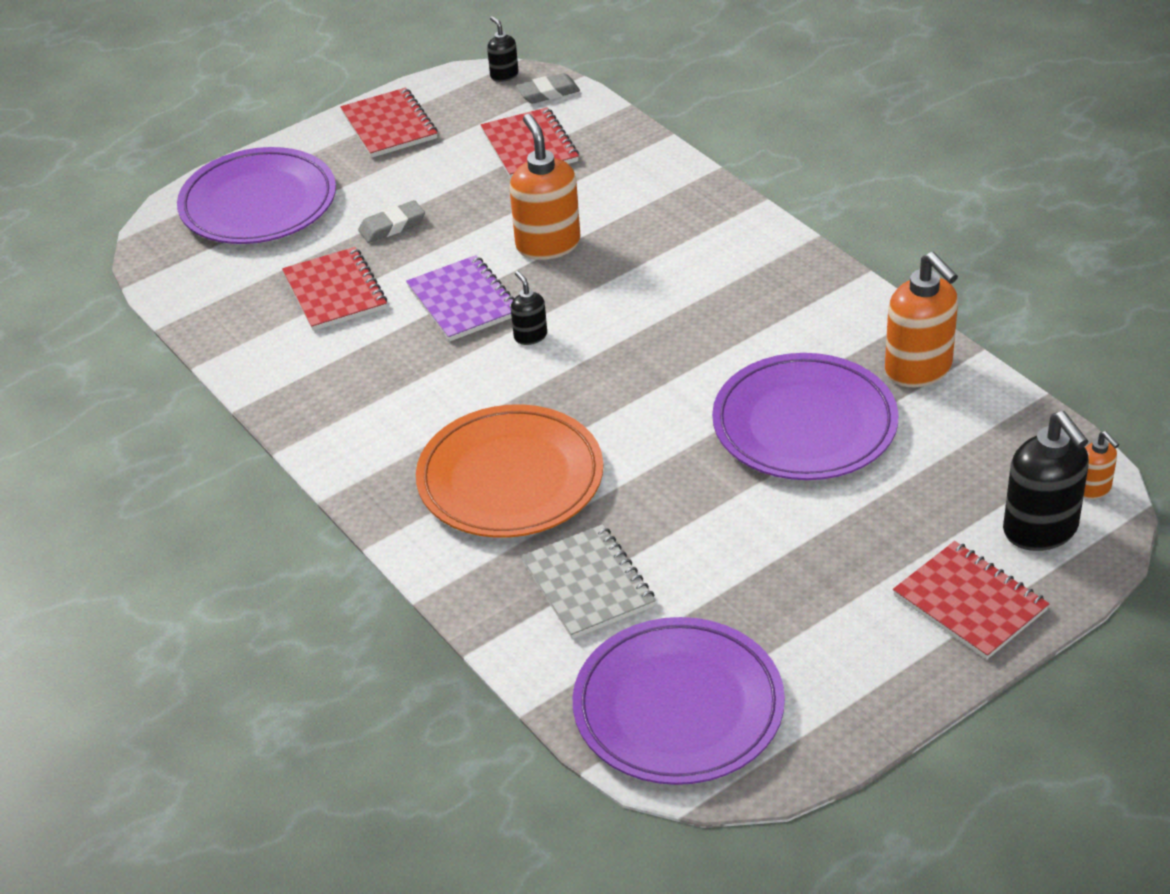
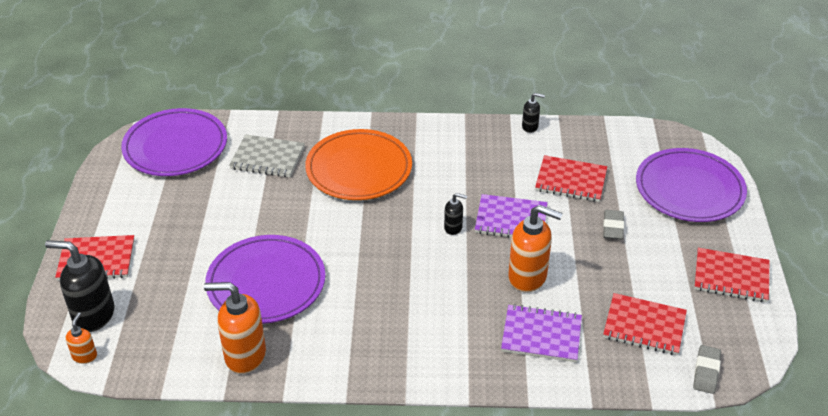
camera: 125 degrees right, 0 degrees up
black soap dispenser [487,16,519,82] -> black soap dispenser moved to [522,93,545,133]
orange soap dispenser [1083,431,1119,499] -> orange soap dispenser turned 90 degrees clockwise [66,312,97,364]
none -> purple notebook [501,304,582,362]

